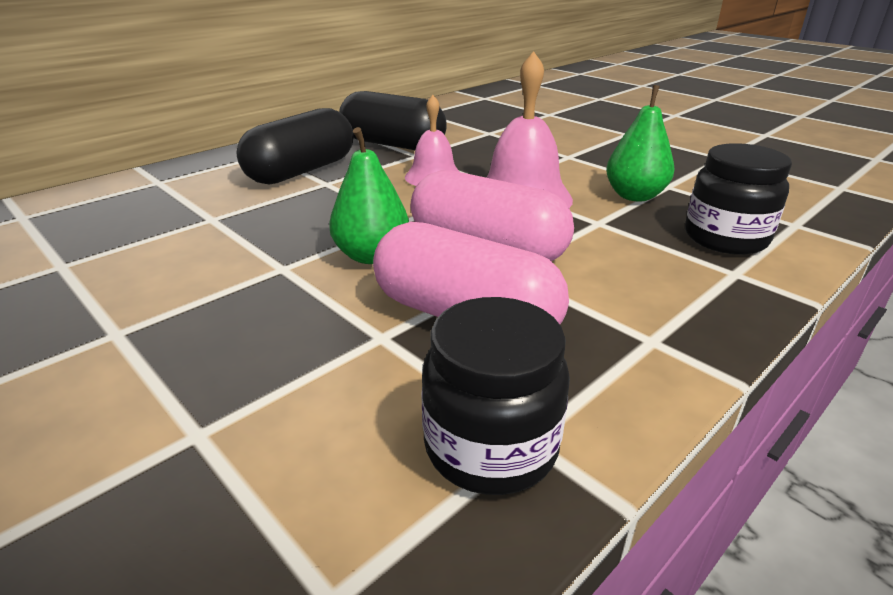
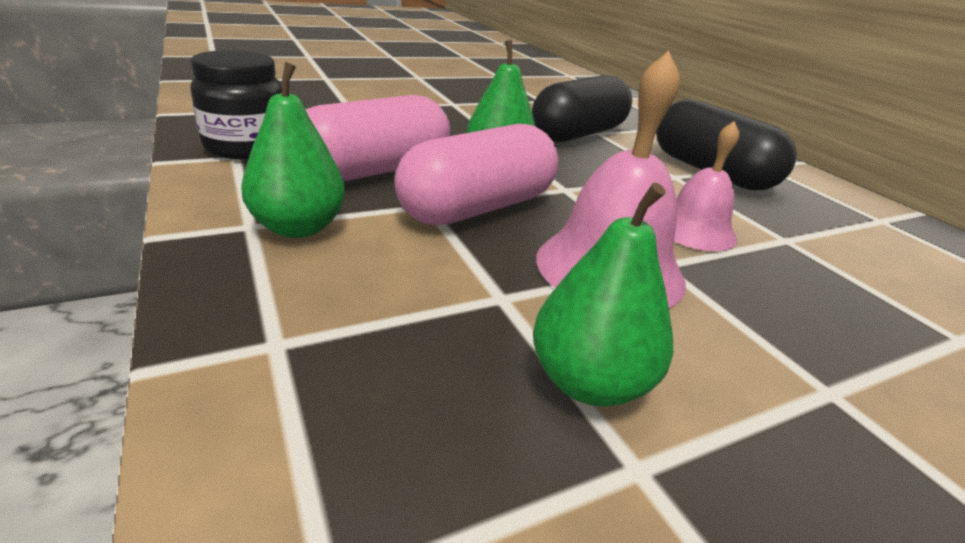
camera: 105 degrees right, 0 degrees up
black capsule [339,91,447,150] -> black capsule moved to [532,75,632,142]
black jar [685,143,792,255] -> none
none -> green pear [241,62,345,238]

